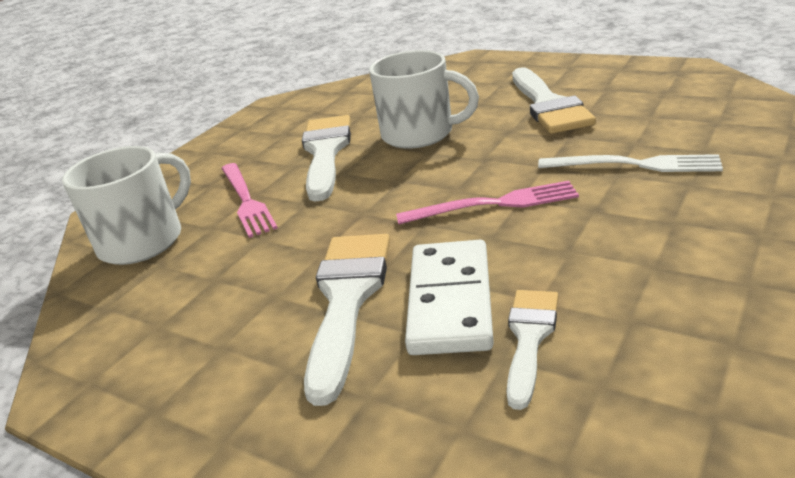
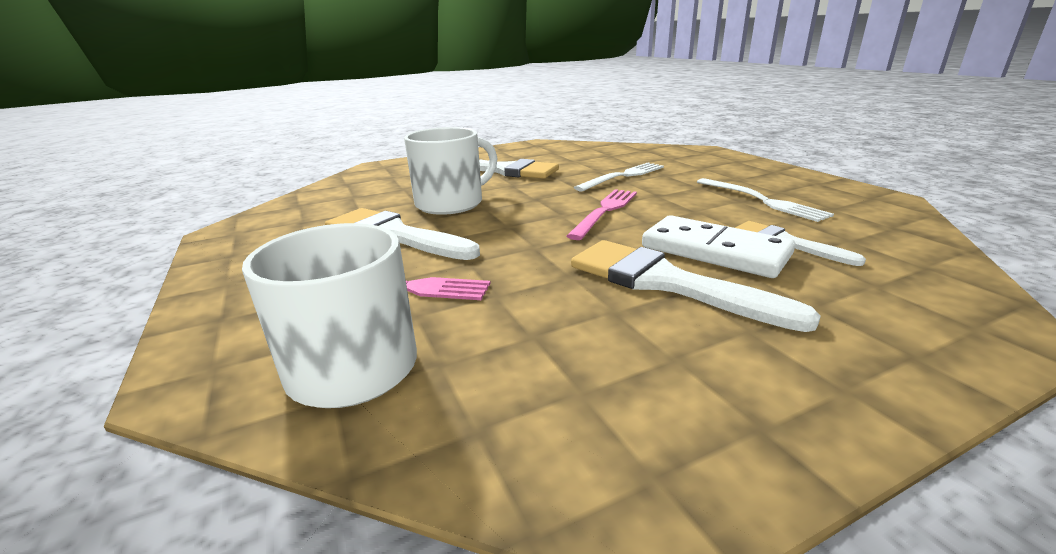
camera: 60 degrees left, 5 degrees down
none -> white fork [697,178,834,222]

